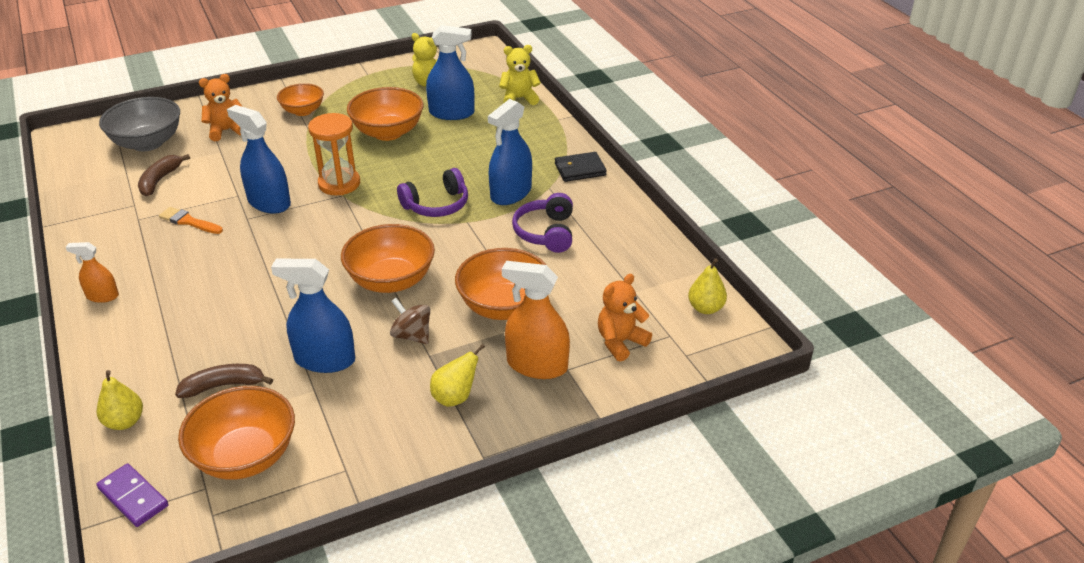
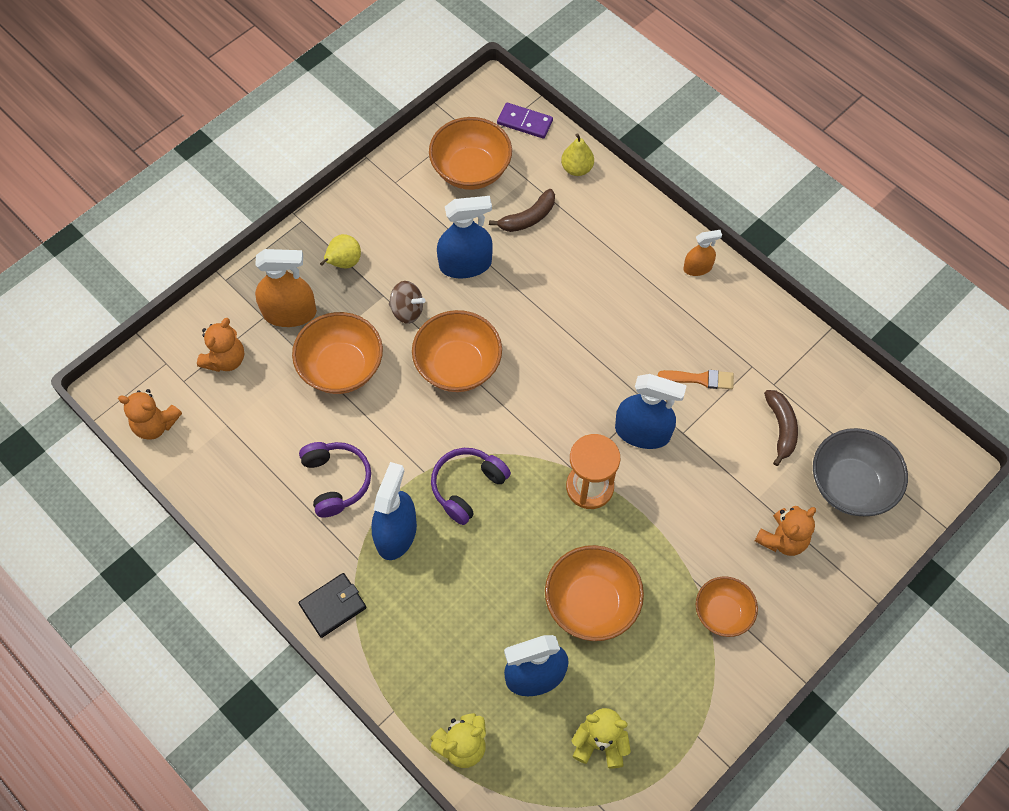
camera: 160 degrees right, 25 degrees up
yellow pear [688,258,727,314] -> orange teddy bear [118,389,182,440]

